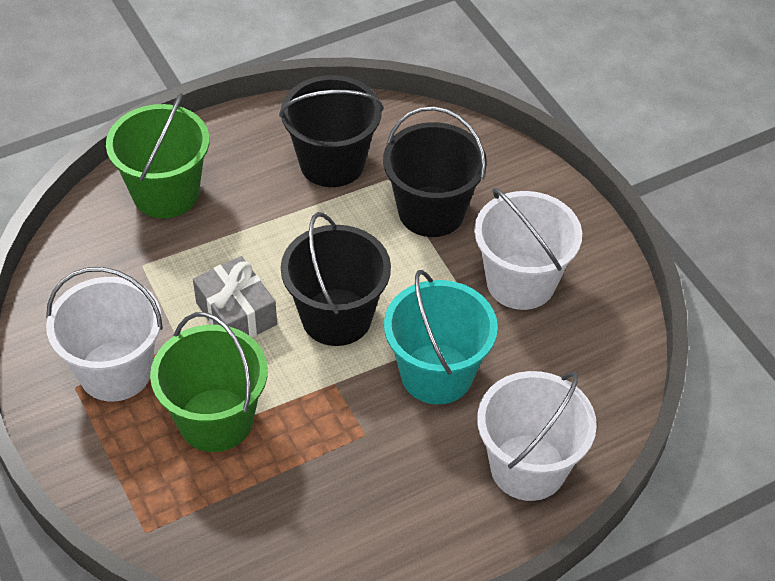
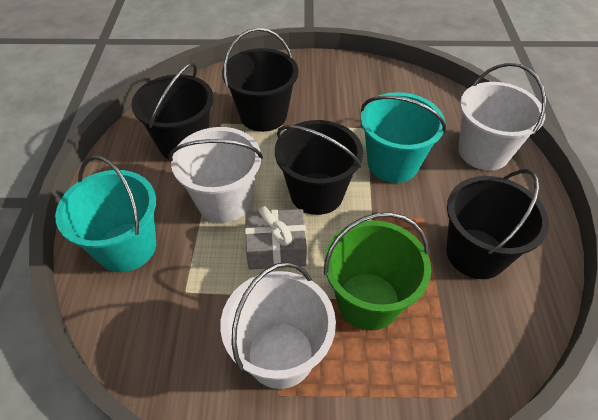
camera: 60 degrees left, 0 degrees up
green bucket [106,93,209,218] -> turquoise bucket [55,155,156,272]
white bucket [474,188,582,310] -> white bucket moved to [168,127,263,223]
none -> black bucket [446,169,549,279]

